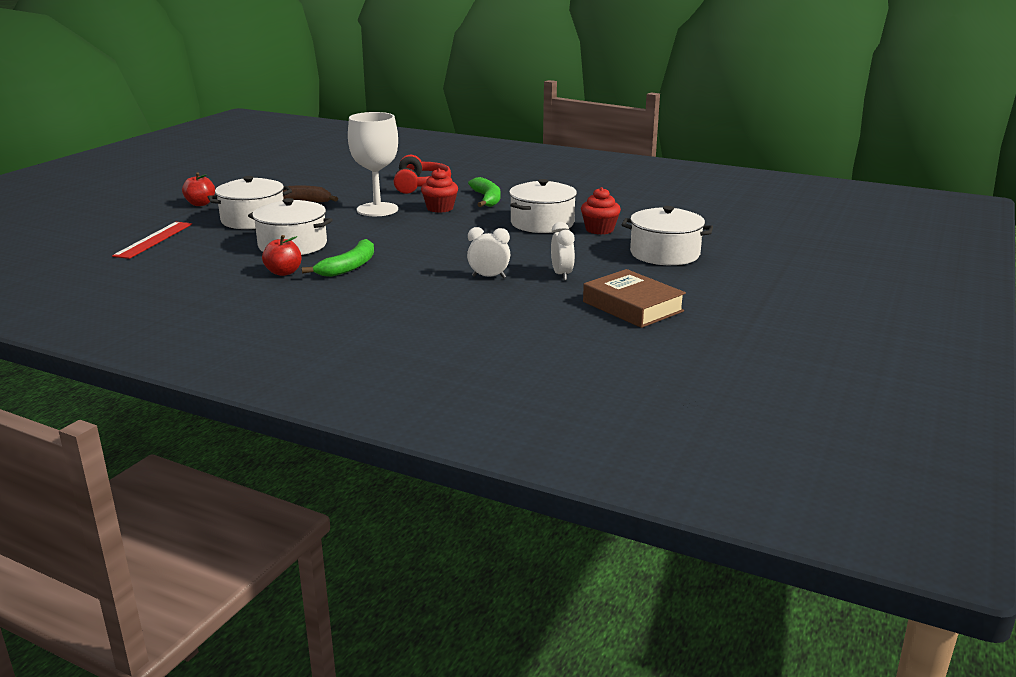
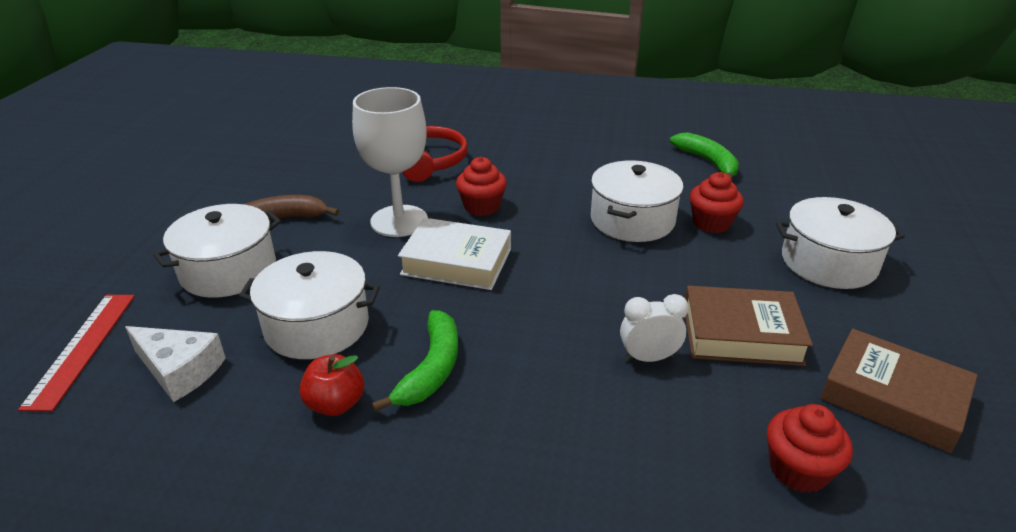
camera: 15 degrees left, 10 degrees up
red apple [182,172,215,206] -> none
green banana [468,177,500,207] -> green banana moved to [670,132,739,182]
white clock [551,222,575,280] -> brown book [685,286,813,366]
none -> white cheese [125,326,226,402]
none -> white book [398,218,511,290]
none -> red cupcake [767,404,853,493]

